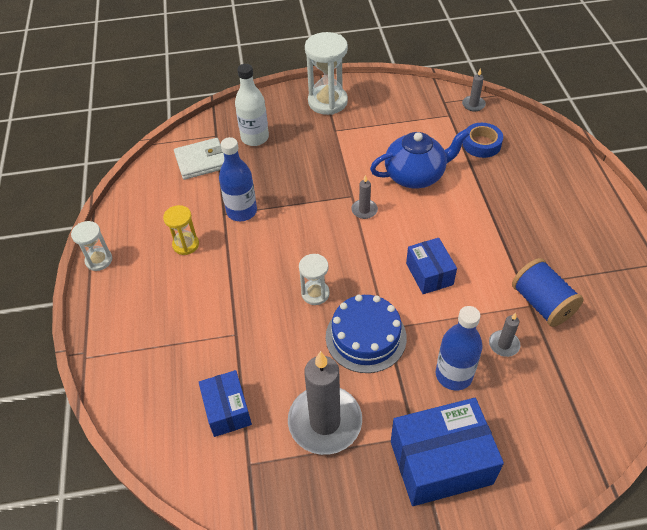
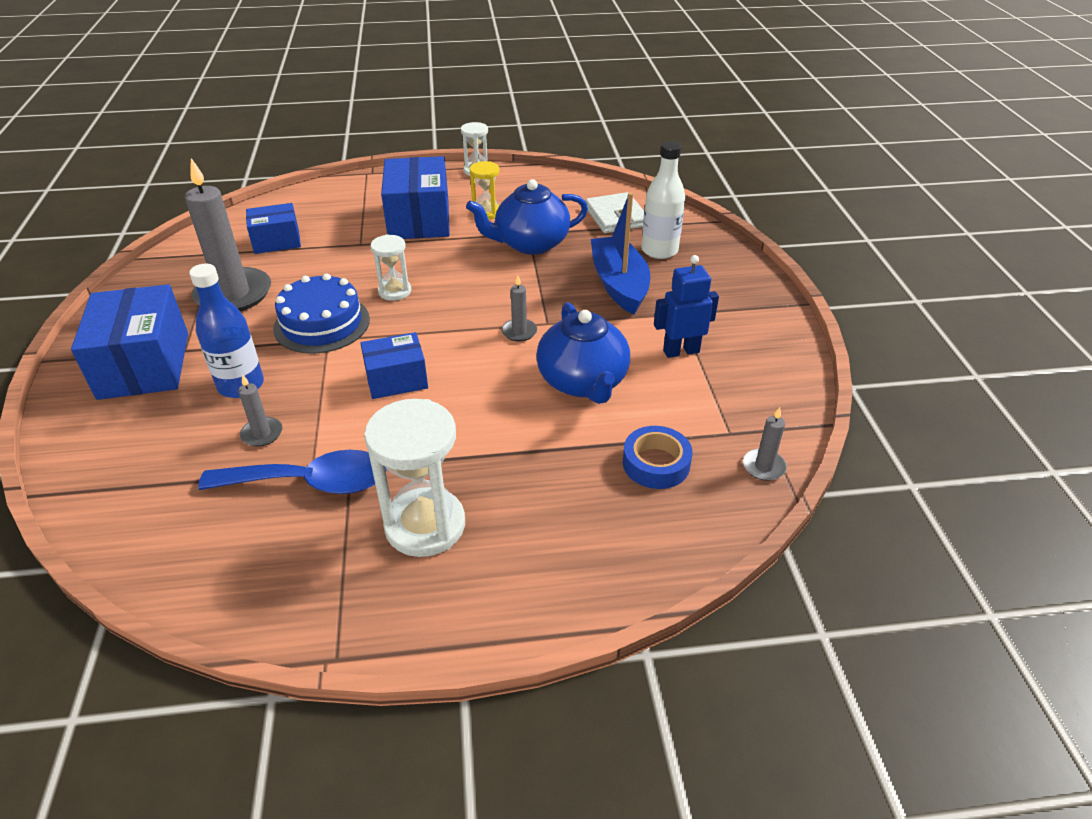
camera: 90 degrees right, 10 degrees down
blue bottle [219,137,257,221] -> blue teapot [466,179,588,255]
white hourglass [305,32,348,115] -> white hourglass moved to [364,399,465,557]
blue spool [512,258,584,327] -> blue spoon [198,450,386,494]
none -> blue box [381,156,450,239]
none -> blue boat [591,192,650,315]
none -> blue robot [654,255,719,358]

